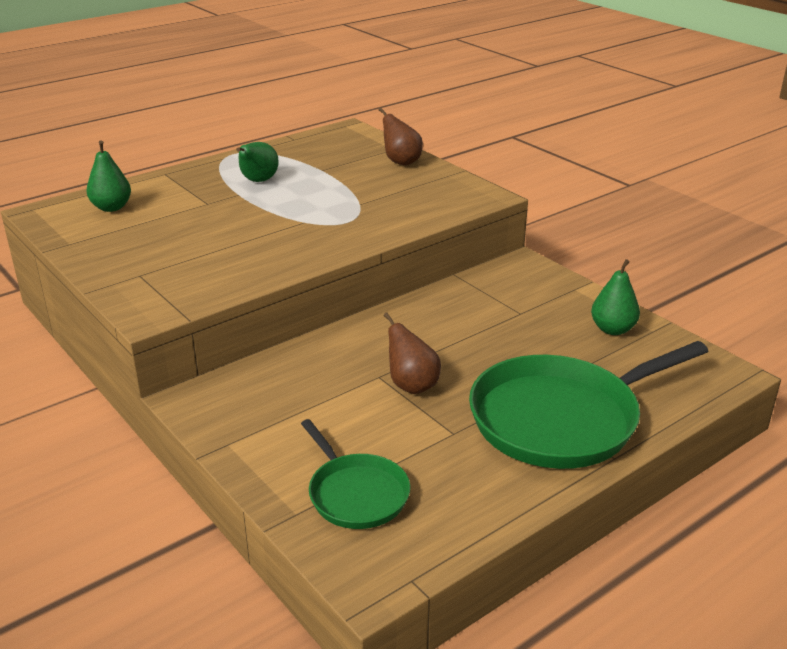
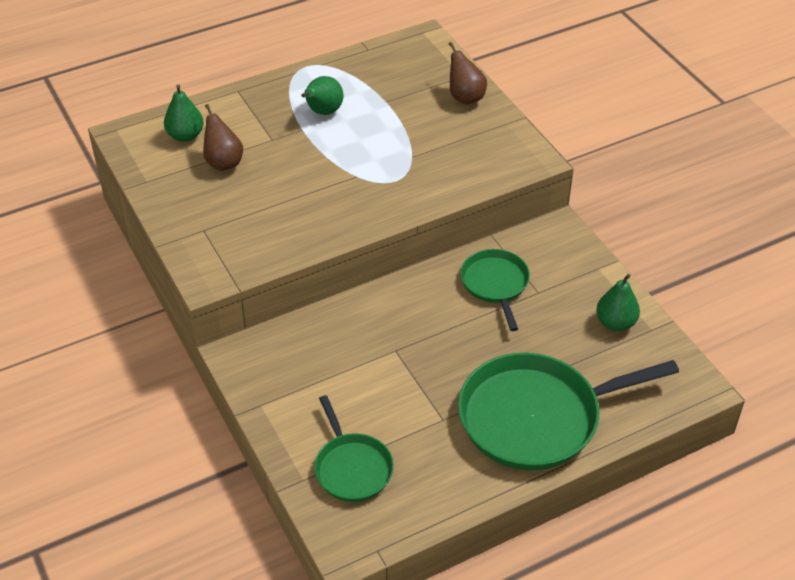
camera: 10 degrees right, 15 degrees up
brown pear [384,313,441,394] -> brown pear moved to [203,104,243,171]
none -> green pan [460,249,530,331]

